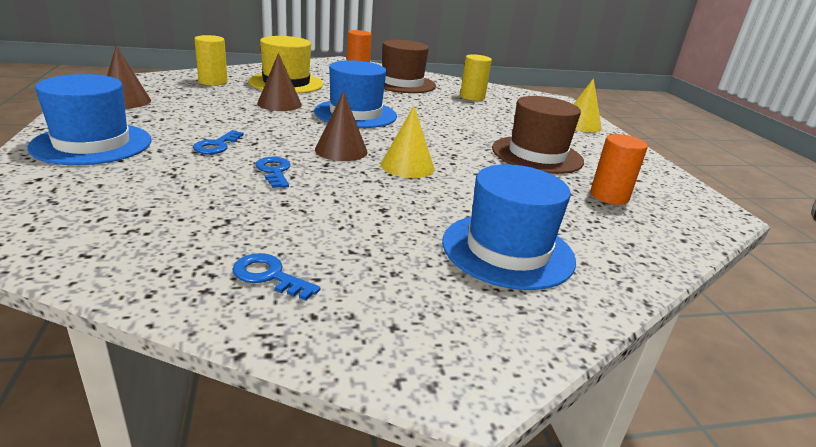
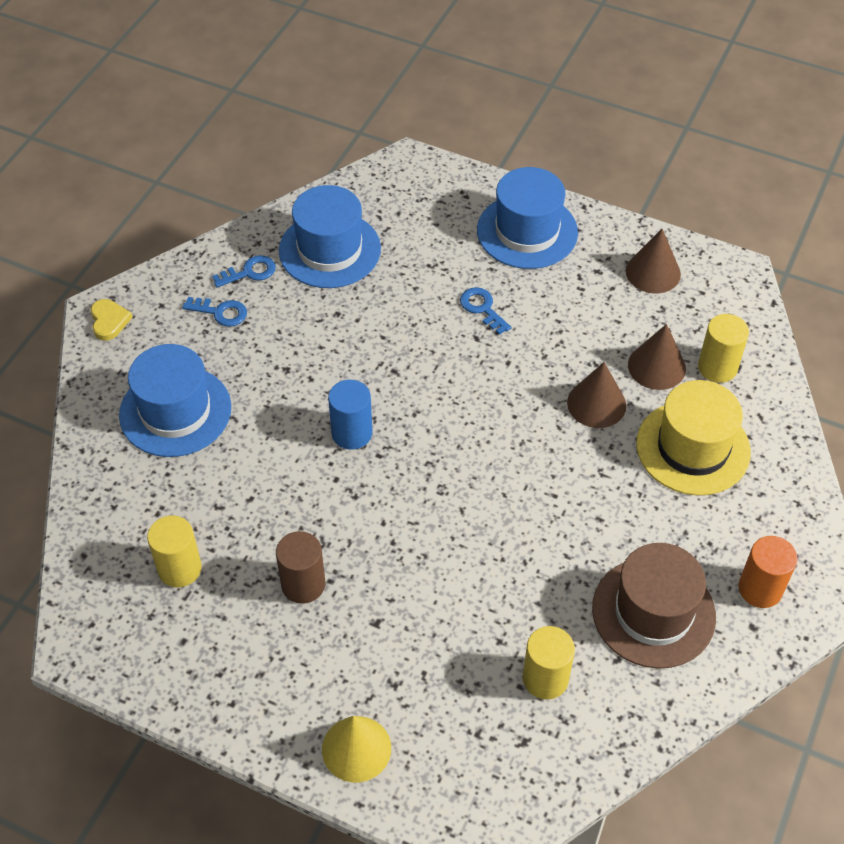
camera: 130 degrees right, 25 degrees up
blue key [255,157,291,188] -> blue key moved to [182,297,247,327]
blue hat [314,60,397,128] -> blue hat moved to [279,185,381,288]
brown cone [315,91,367,161] -> brown cone moved to [628,324,686,390]
yellow cone [381,106,435,178] -> blue cylinder [328,380,372,450]
brown hat [492,96,584,174] -> brown cylinder [276,531,325,604]
orange cylinder [590,134,648,205] -> yellow cylinder [147,515,202,587]
none -> yellow heart [91,299,133,341]

